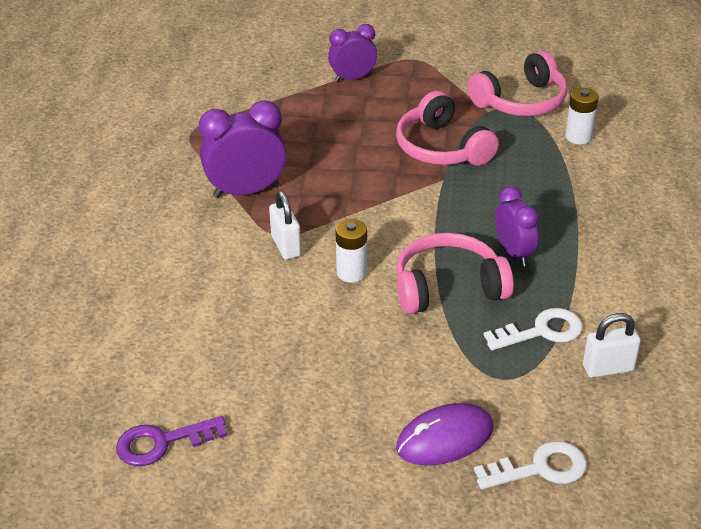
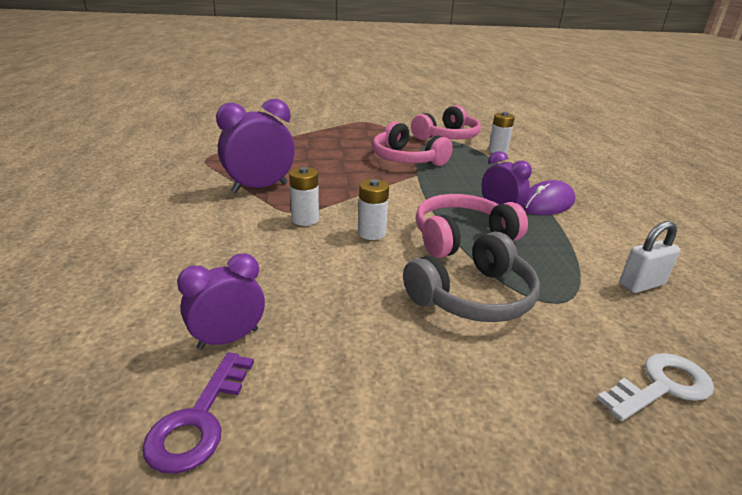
camera: 15 degrees left, 10 degrees down
purple key [116,416,227,466] -> purple key turned 45 degrees counterclockwise [142,352,254,474]
white padlock [269,191,301,260] -> white battery [289,167,319,226]
purple clock [328,24,377,82] -> purple clock moved to [177,253,265,350]
purple mouse [396,403,494,465] -> purple mouse moved to [522,180,575,215]
white key [483,308,583,351] -> none
none -> grey headphones [403,232,540,322]

